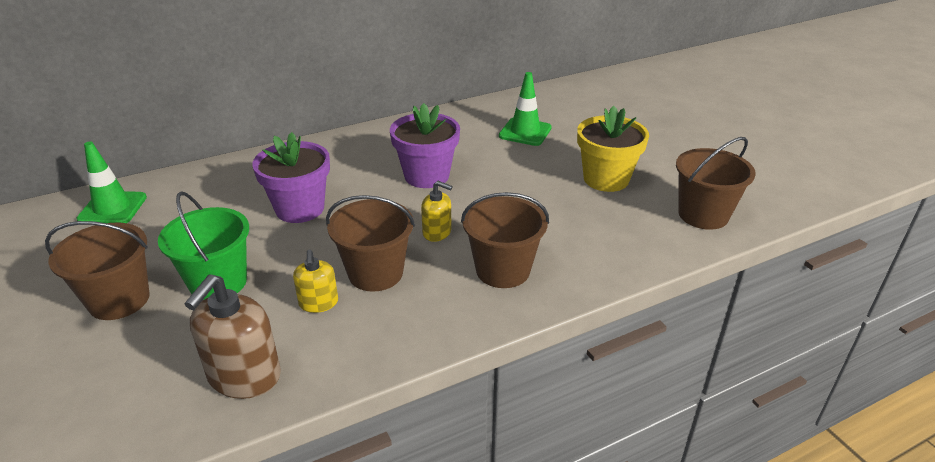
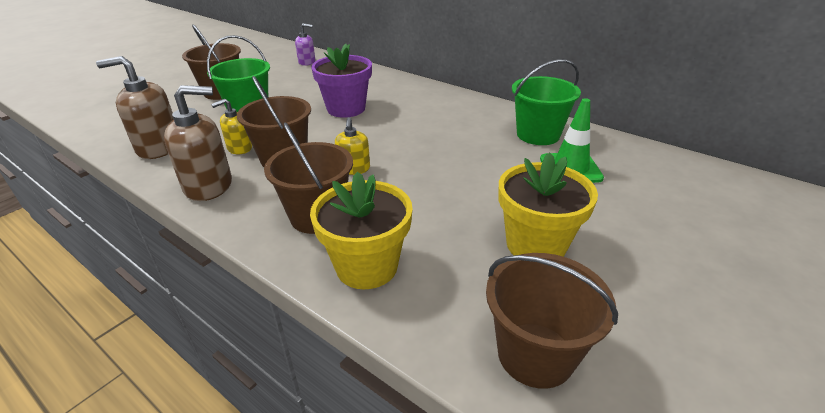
camera: 65 degrees right, 0 degrees up
green traffic cone [76,141,147,223] -> purple soap dispenser [295,23,315,66]
purple flower pot [390,103,460,188] -> none
none -> brown soap dispenser [164,85,232,201]
none -> yellow flower pot [310,172,413,289]
none -> green bucket [512,59,581,145]

